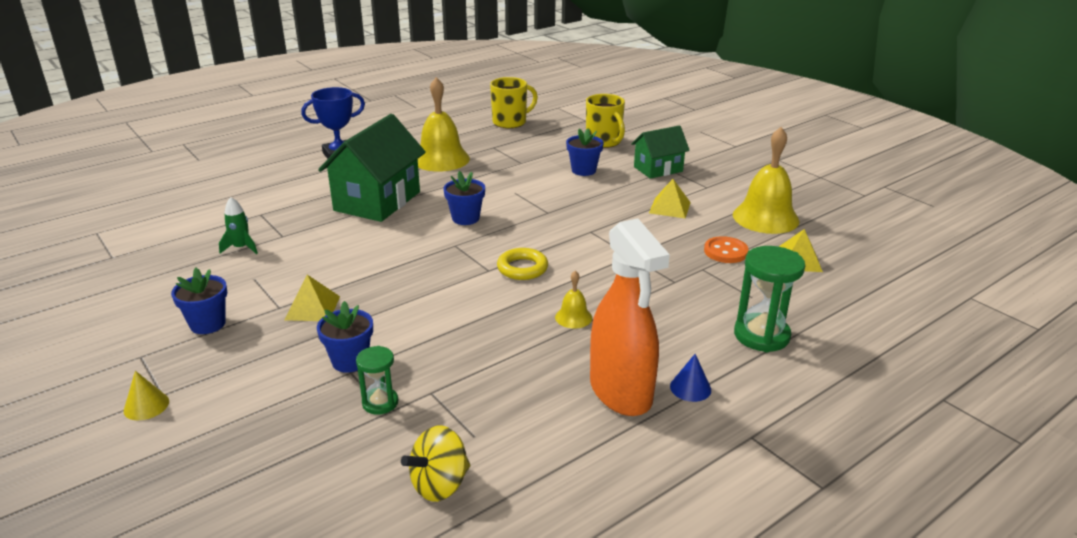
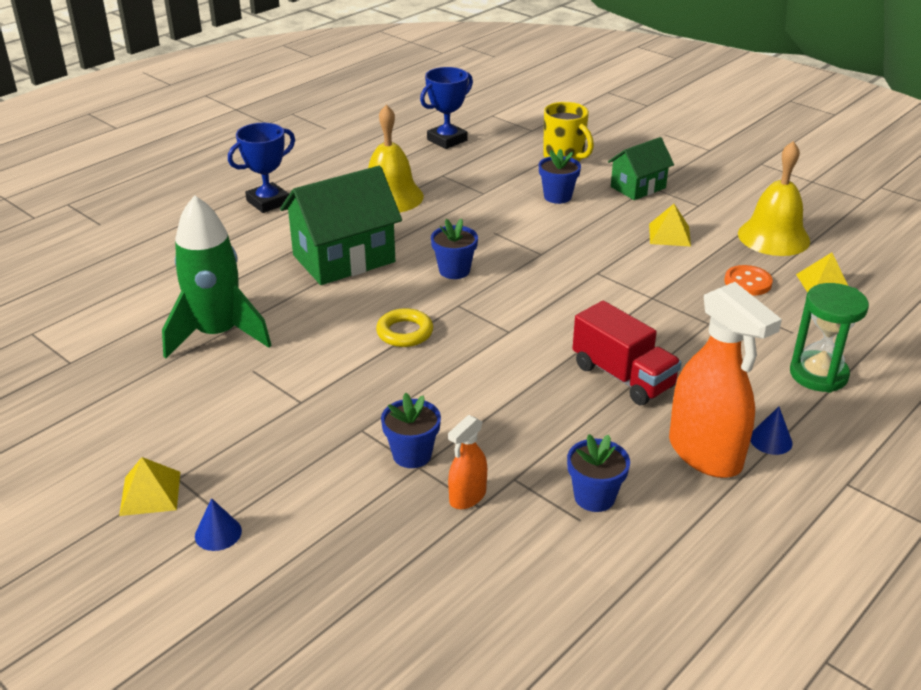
camera: 10 degrees left, 5 degrees up
yellow cone [124,371,169,420] -> blue cone [195,498,242,551]
blue flower pot [171,268,227,334] -> blue flower pot moved to [567,434,630,512]
green rocket [219,197,258,254] -> green rocket [162,195,271,358], size x2.38
yellow pyramid [285,275,340,321] -> yellow pyramid moved to [119,457,180,516]
green house [318,114,426,222] -> green house turned 45 degrees clockwise [280,166,402,285]
green hourglass [356,346,398,415] -> orange spray bottle [448,415,487,509]
yellow spinning top [401,426,470,502] -> none
yellow mug [490,77,538,128] -> blue trophy [420,67,473,149]
yellow ring [497,248,548,280] -> yellow ring moved to [376,308,433,347]
yellow bell [555,271,592,329] -> red truck [572,301,682,405]

